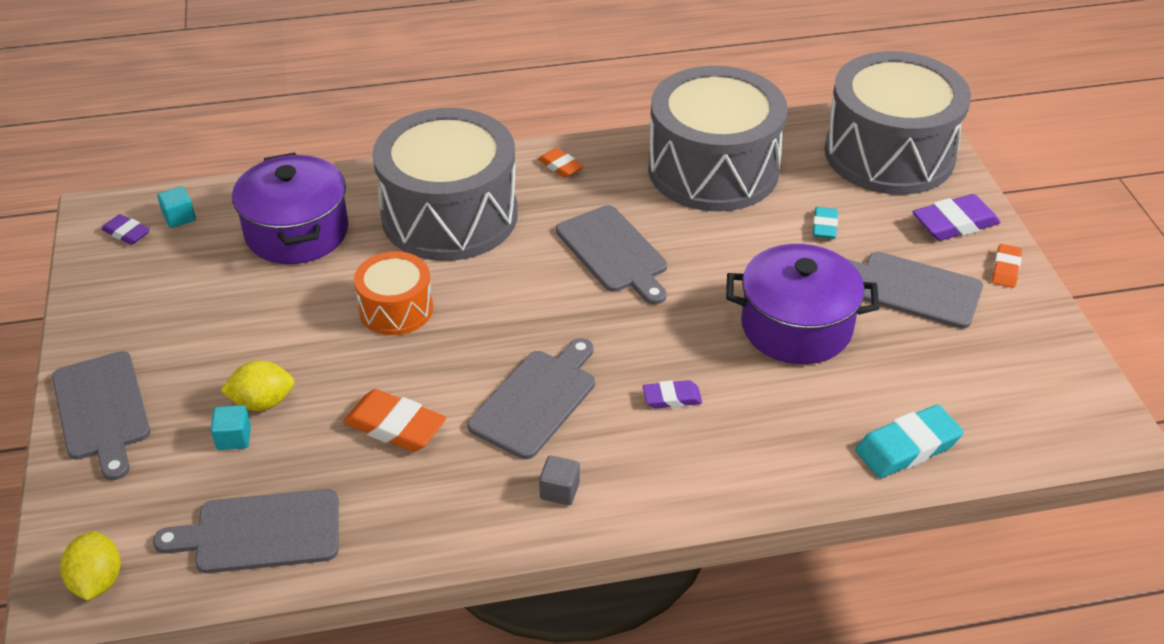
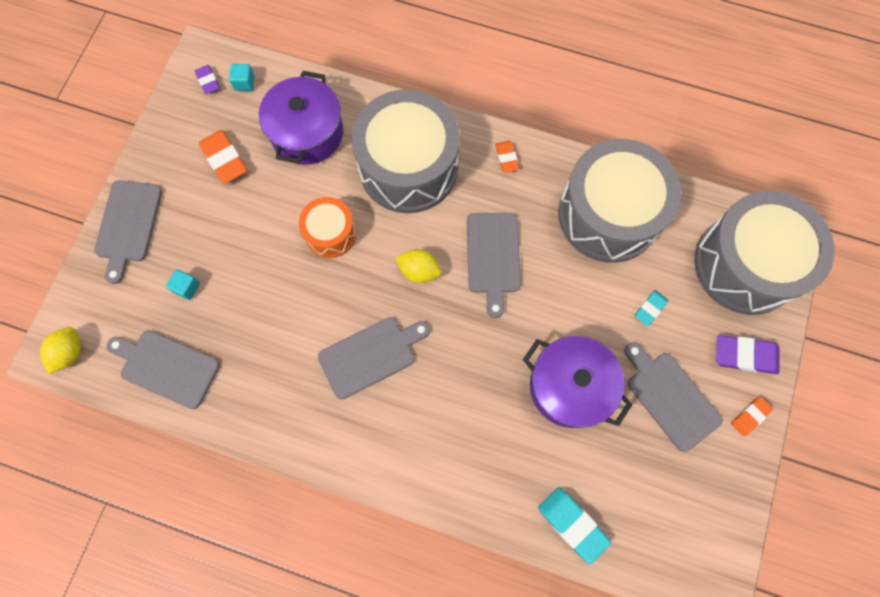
camera: 30 degrees right, 30 degrees up
yellow lemon [220,361,295,411] -> yellow lemon moved to [395,249,441,283]
orange eraser [343,389,446,452] -> orange eraser moved to [199,130,247,184]
grey cube [539,456,580,505] -> none
purple eraser [643,380,702,409] -> none
turquoise eraser [855,405,964,478] -> turquoise eraser turned 45 degrees clockwise [538,487,611,564]

